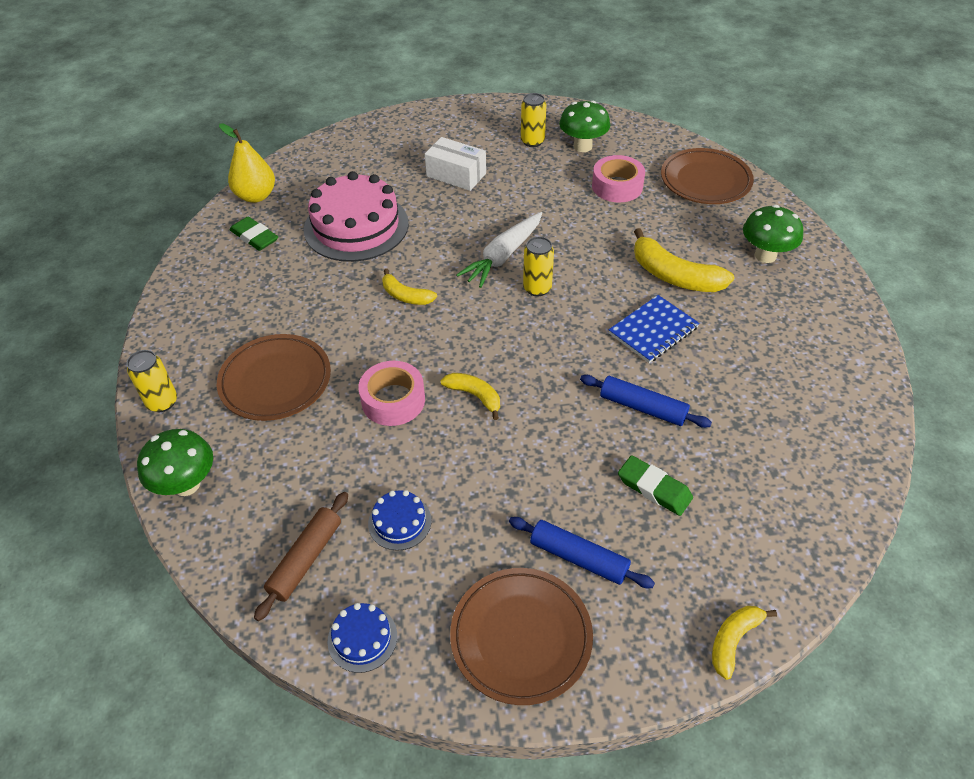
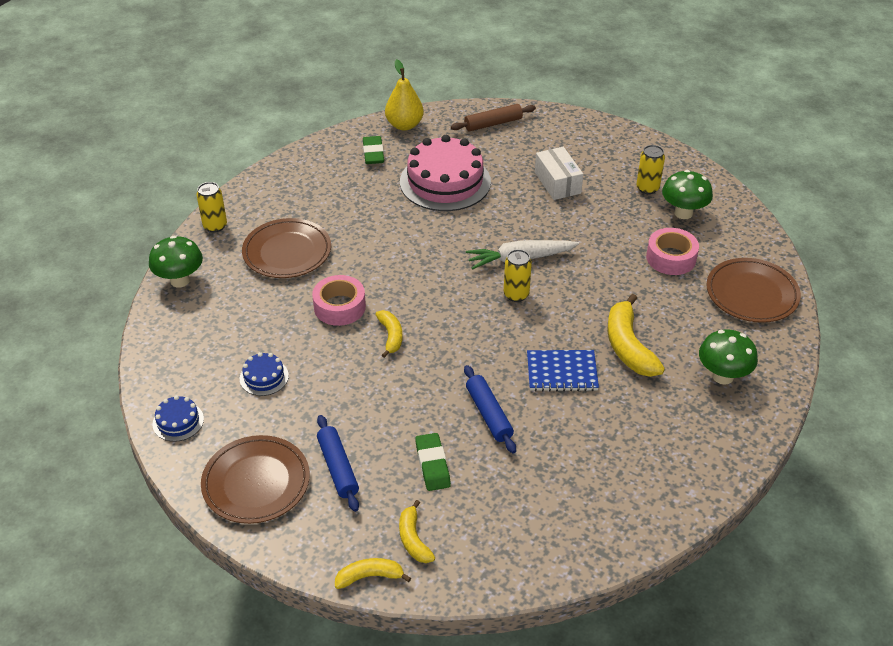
camera: 40 degrees right, 5 degrees down
brown rolling pin [254,492,348,621] -> brown rolling pin moved to [451,104,536,132]
yellow banana [382,269,437,305] -> yellow banana moved to [399,500,435,563]

